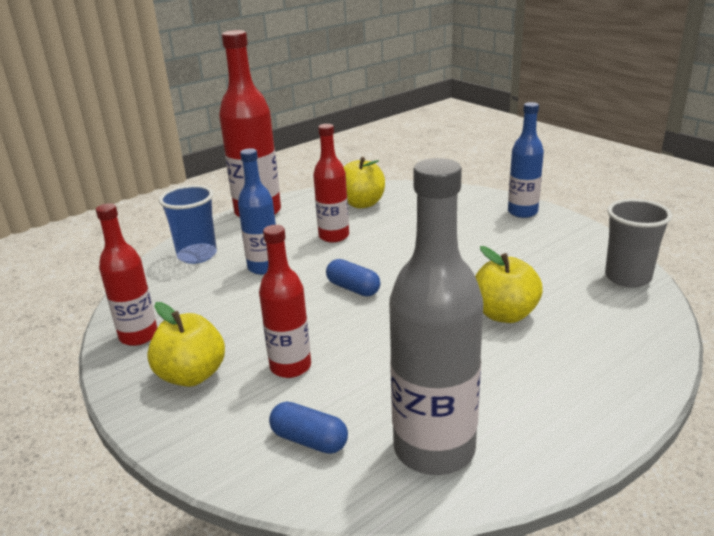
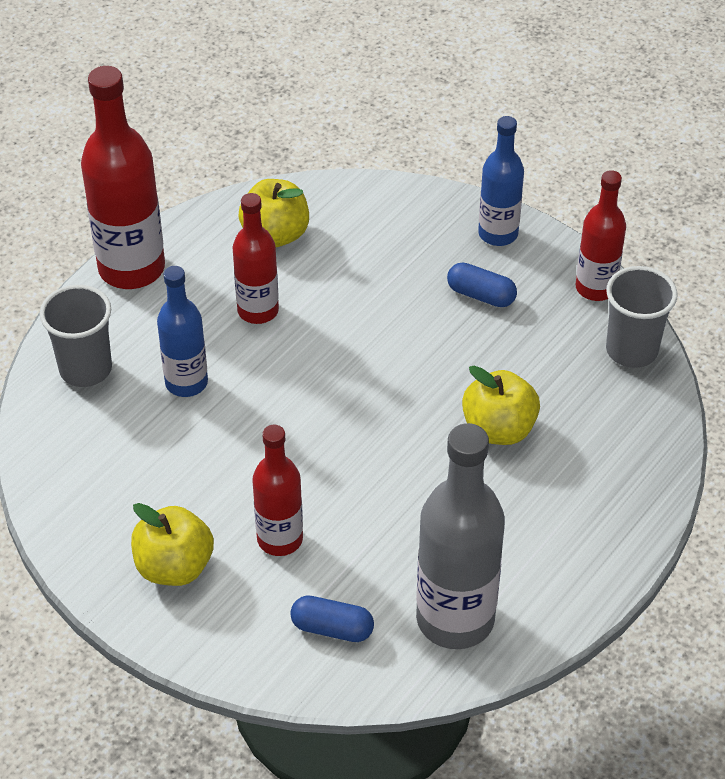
camera: 15 degrees left, 20 degrees up
red bottle [96,203,157,346] -> red bottle moved to [576,170,626,301]
blue cup [159,185,217,264] -> grey cup [40,285,112,387]
blue capsule [326,259,380,296] -> blue capsule moved to [447,262,517,307]

